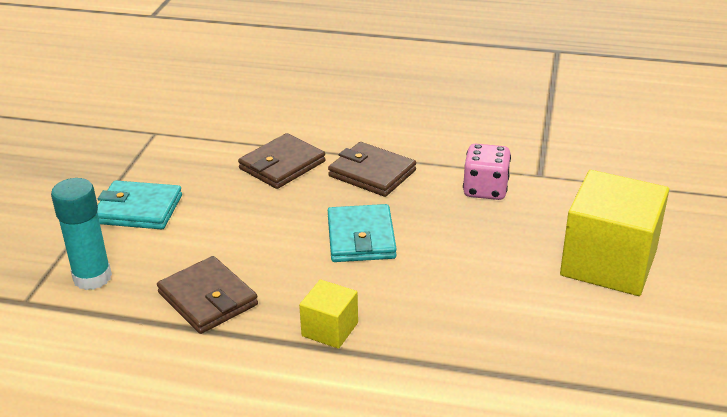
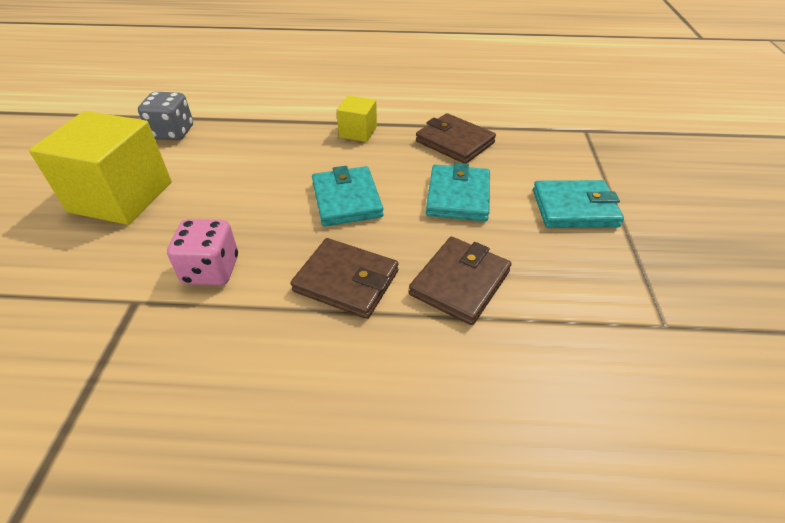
camera: 170 degrees right, 10 degrees up
turquoise glue stick [51,178,112,290] -> none
none -> grey dice [138,92,193,140]
none -> turquoise wallet [426,163,490,221]

